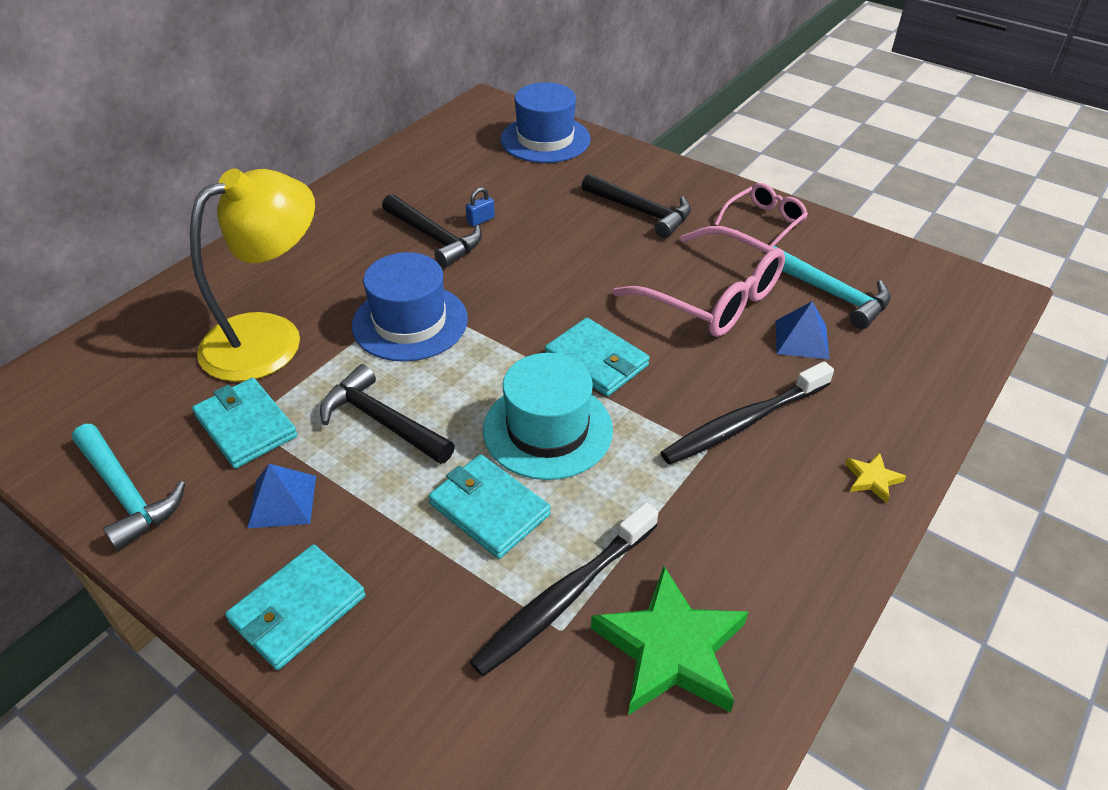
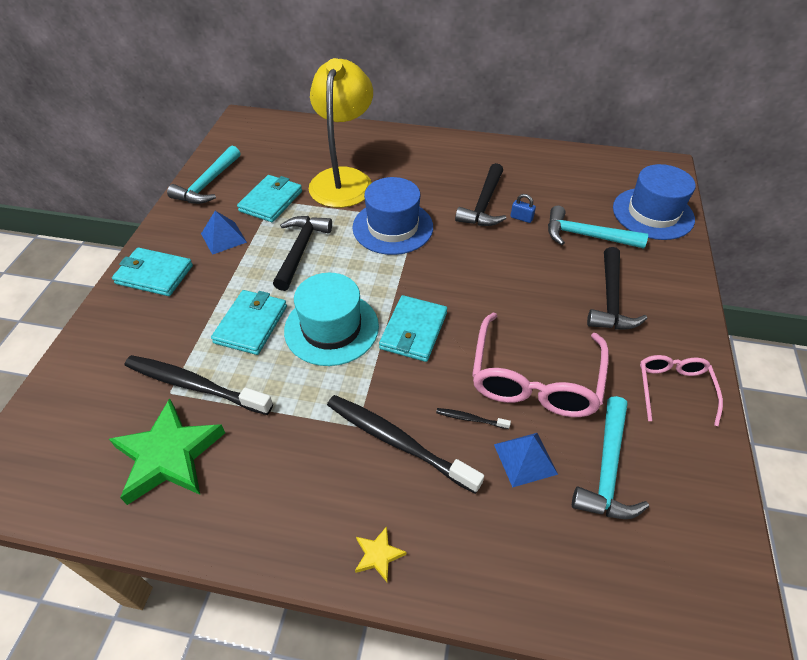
camera: 65 degrees right, 5 degrees up
yellow lamp [190,169,315,382] -> yellow lamp turned 105 degrees counterclockwise [309,58,373,208]
pink glasses [714,183,808,247] -> pink glasses turned 105 degrees counterclockwise [640,355,723,426]
none -> black toothbrush [436,408,511,429]
none -> turquoise hammer [548,206,648,249]

